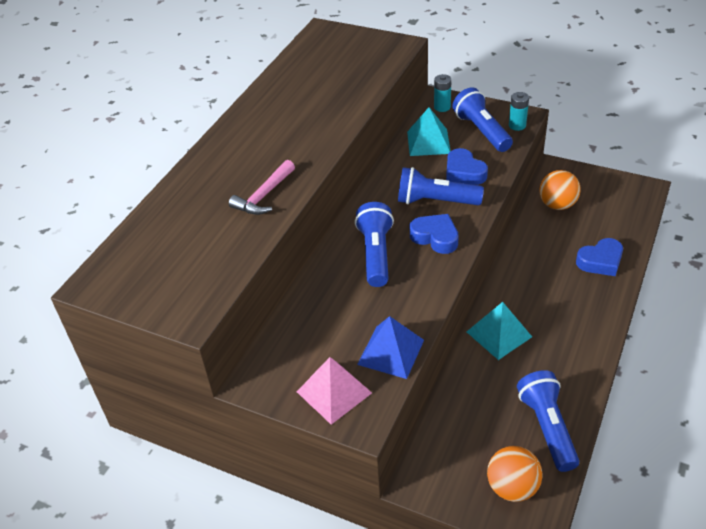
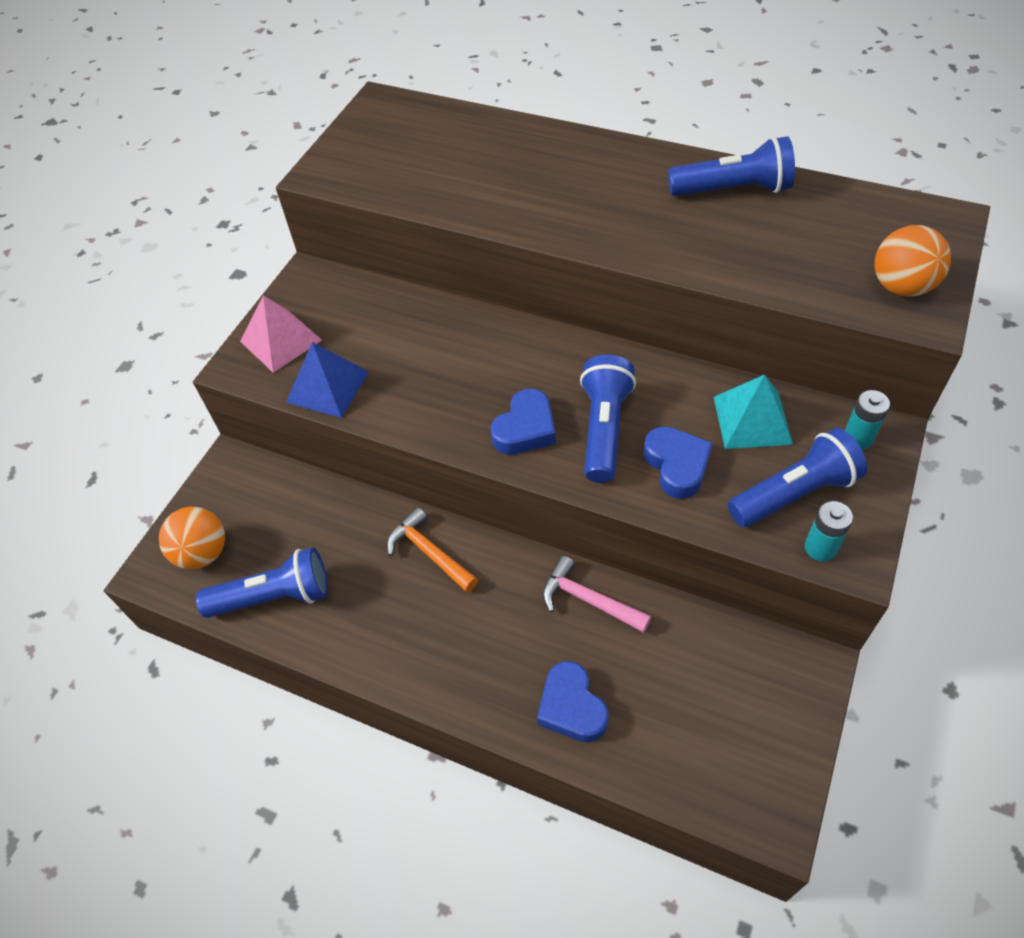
camera: 90 degrees right, 10 degrees up
pink hammer [229,160,295,215] -> pink hammer moved to [542,556,651,633]
blue flashlight [355,202,394,287] -> blue flashlight moved to [668,136,795,196]
blue heart [446,148,488,185] -> blue heart turned 105 degrees clockwise [643,426,713,499]
turquoise pyramid [467,302,532,360] -> orange hammer [387,507,478,592]
orange ball [539,170,581,210] -> orange ball moved to [875,225,951,297]

